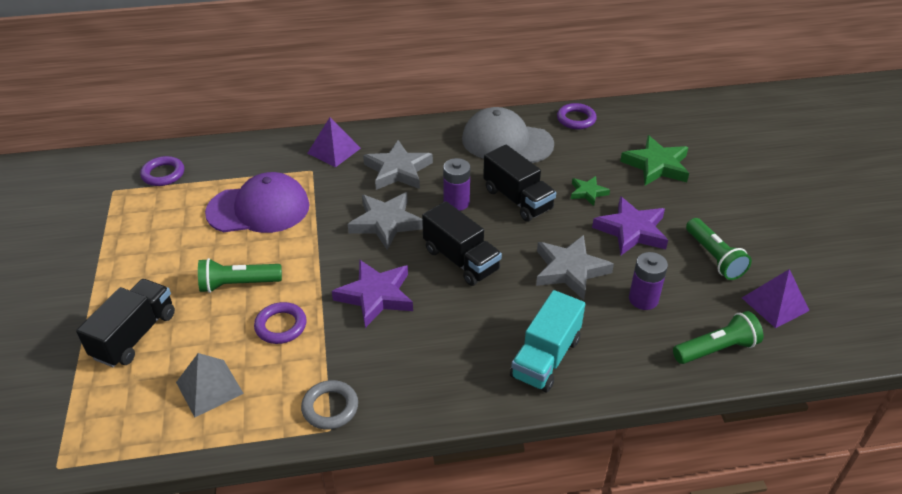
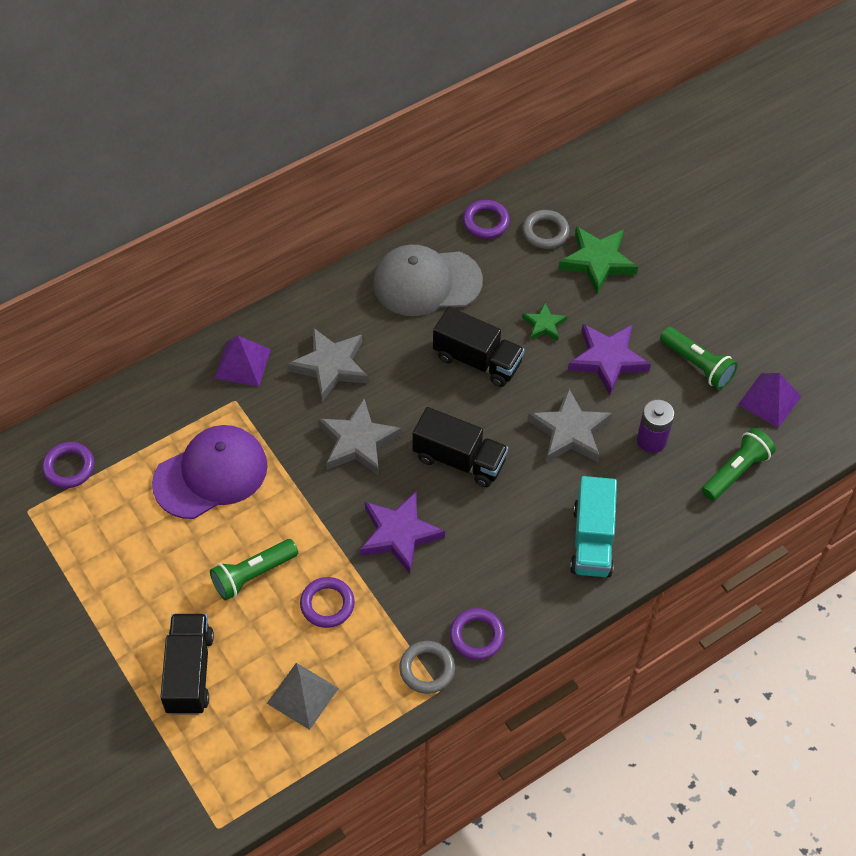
camera: 25 degrees left, 15 degrees up
purple battery [443,158,470,211] -> none
none -> purple ring [450,608,505,660]
none -> grey ring [522,210,569,249]

